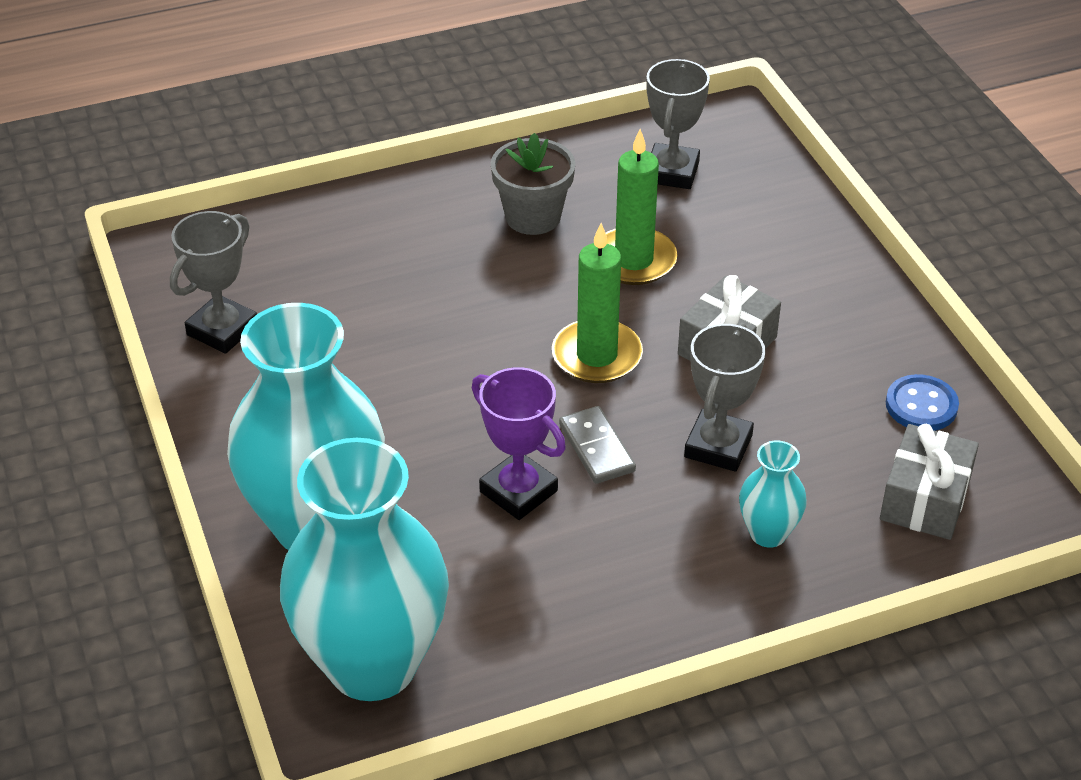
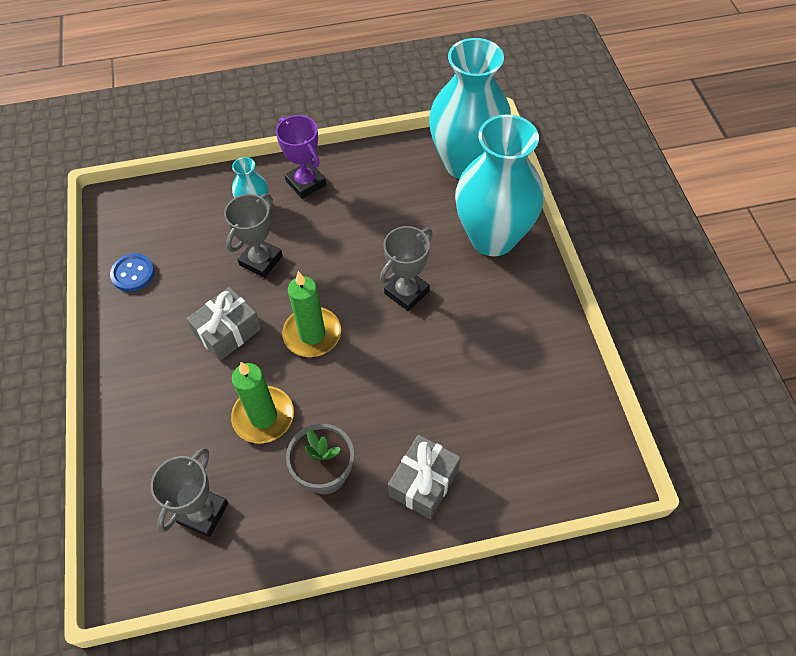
camera: 170 degrees left, 15 degrees up
grey trophy [170,211,257,354] -> grey trophy moved to [380,226,433,311]
purple trophy [472,367,566,520] -> purple trophy moved to [276,115,326,199]
grey domino [559,406,636,484] -> none
grey gift [880,424,979,540] -> grey gift moved to [388,435,461,519]

